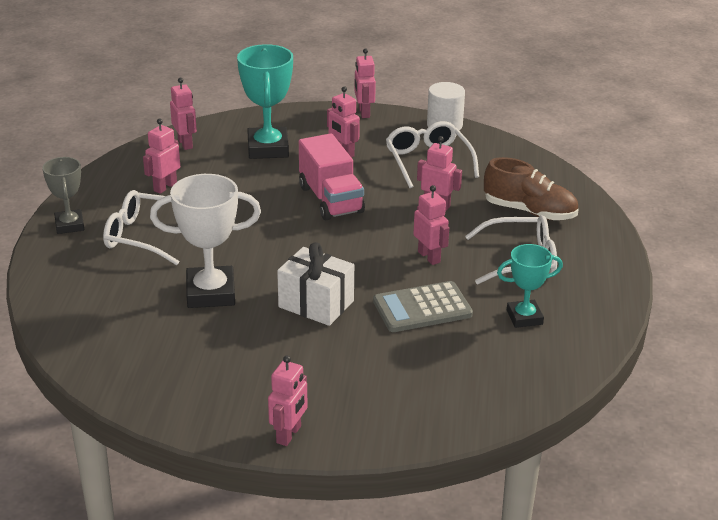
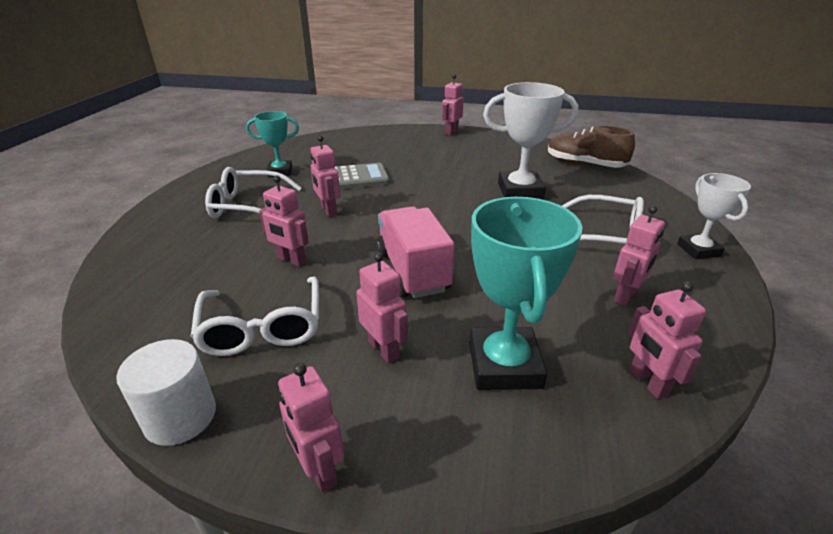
camera: 175 degrees left, 0 degrees up
grey trophy [42,157,84,234] -> white trophy [677,173,751,259]
white gift [277,242,354,326] -> none
pink robot [354,48,376,118] -> pink robot turned 150 degrees clockwise [278,363,345,493]
brown shoe [484,157,578,220] -> brown shoe moved to [548,126,635,168]

